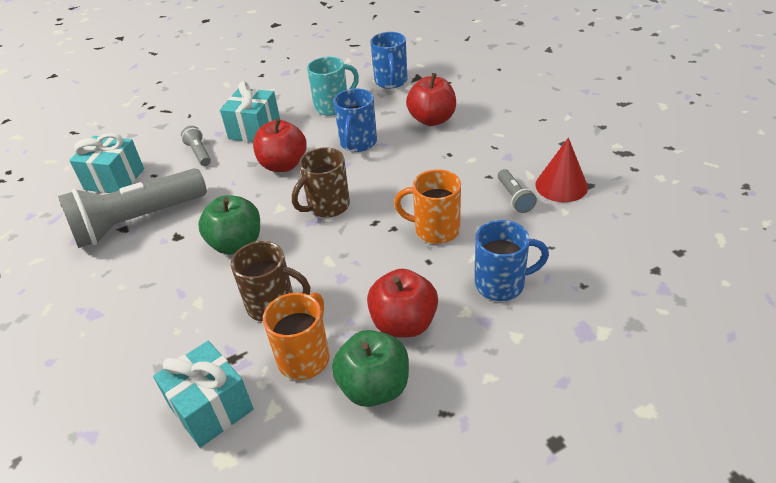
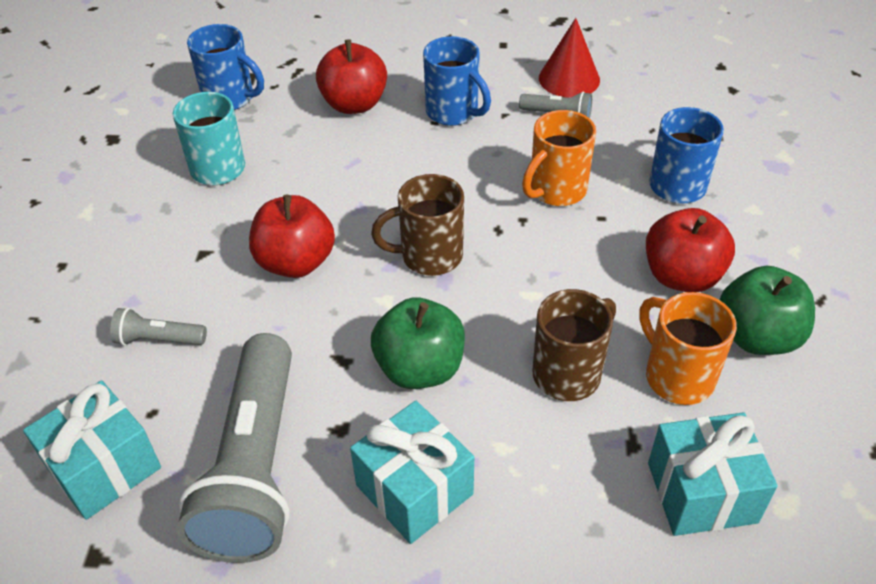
camera: 60 degrees left, 5 degrees up
turquoise gift [220,81,280,142] -> turquoise gift moved to [350,401,474,544]
brown mug [292,147,350,218] -> brown mug turned 90 degrees clockwise [371,174,464,276]
blue mug [333,89,377,152] -> blue mug moved to [423,36,491,126]

